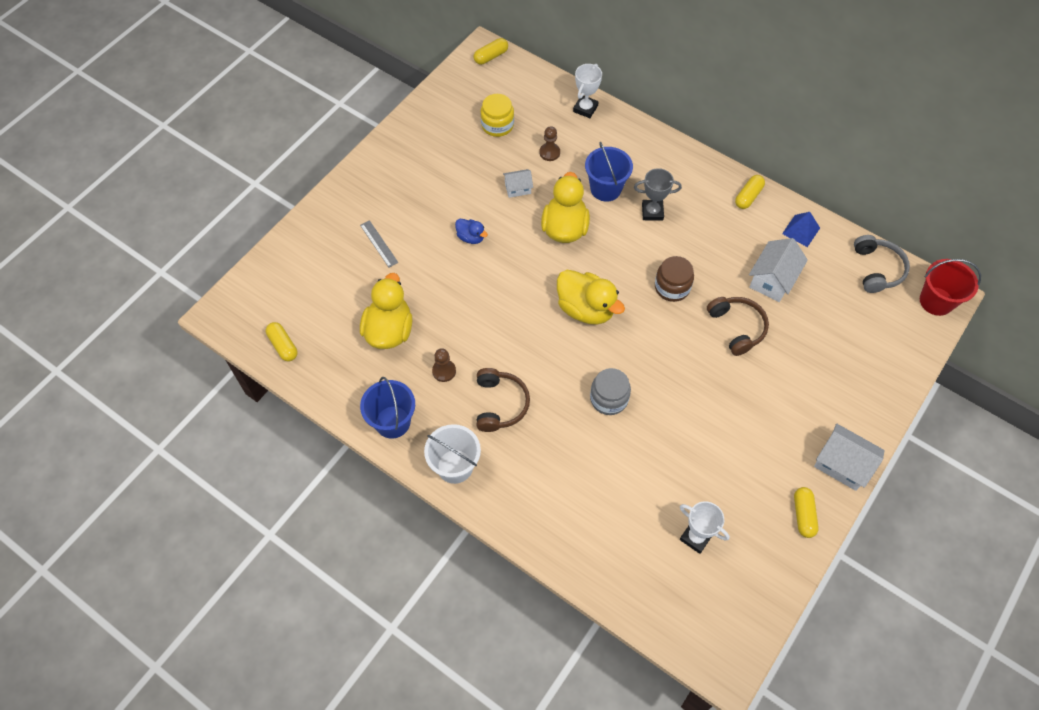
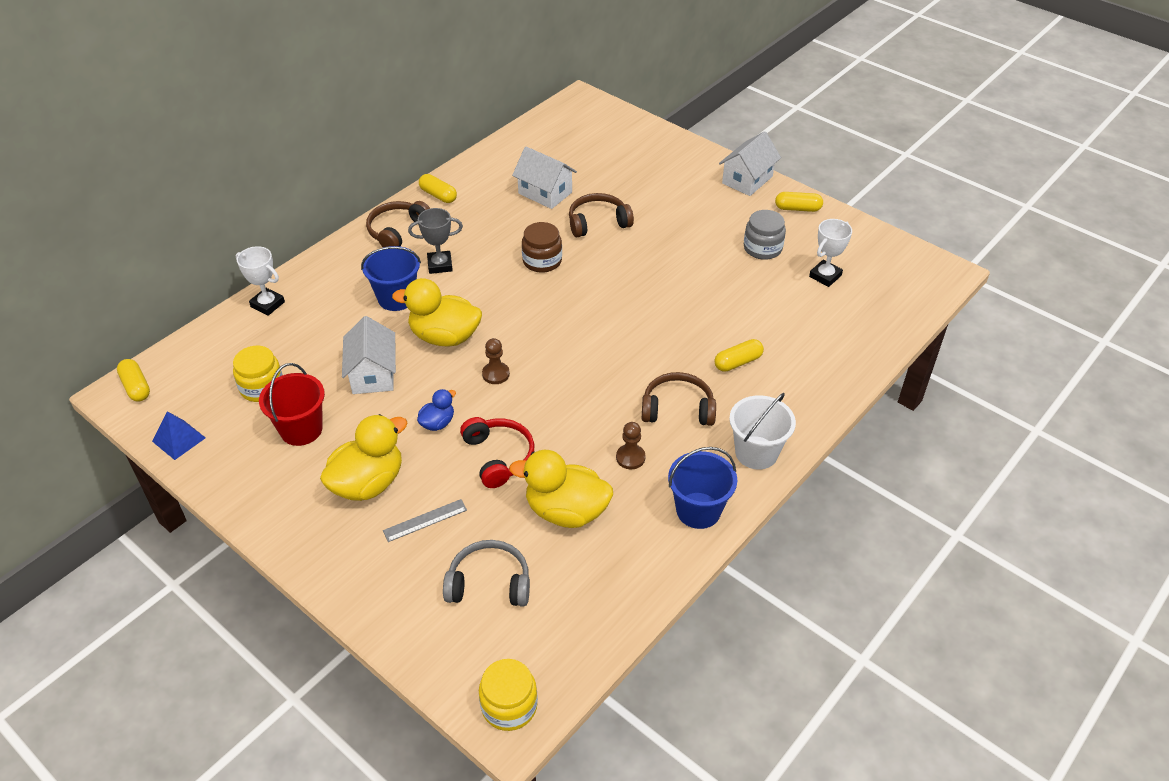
camera: 85 degrees left, 15 degrees down
yellow capsule [266,322,297,361] -> yellow capsule moved to [714,339,764,372]
white house [503,169,533,198] -> white house [342,316,396,394], size x1.70
brown pawn [539,126,560,161] -> brown pawn moved to [482,338,510,384]
yellow duck [557,270,625,325] -> yellow duck moved to [320,414,408,501]
grey jar [590,368,631,415] -> grey jar moved to [744,210,786,260]
grey trophy [634,168,682,221] -> grey trophy turned 75 degrees clockwise [408,208,463,274]
blue pyramid [782,212,820,247] -> blue pyramid moved to [152,412,206,460]
grey headphones [854,235,910,293] -> grey headphones moved to [443,540,530,607]
red bucket [920,259,981,316] -> red bucket moved to [259,363,325,446]
none -> brown headphones [366,201,430,247]
none -> red headphones [460,417,535,488]
none -> yellow jar [479,659,538,731]

